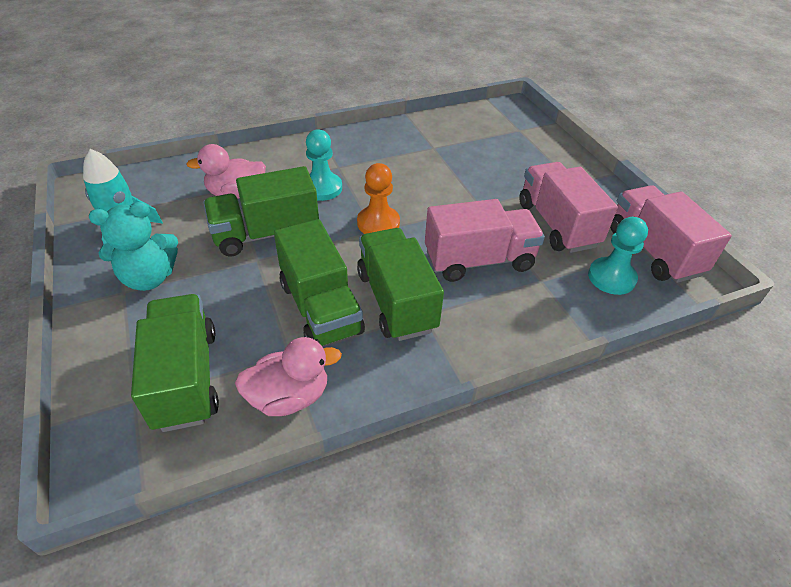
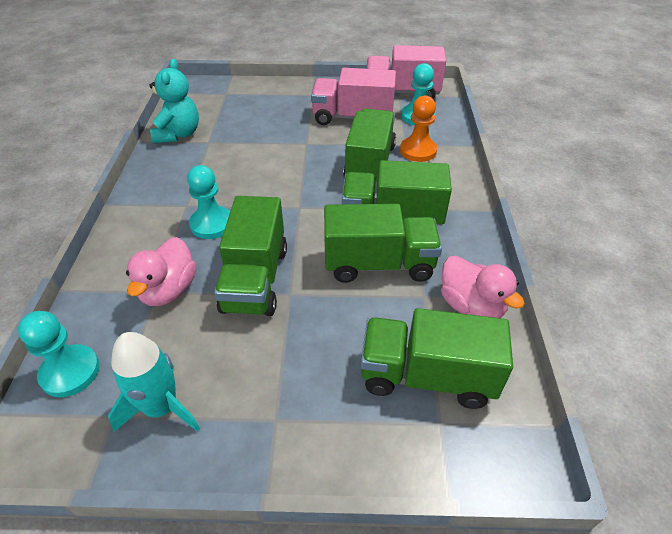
camera: 65 degrees left, 0 degrees up
turquoise teddy bear [89,202,178,291] -> turquoise teddy bear moved to [149,59,199,143]
pink duck [235,337,342,416] -> pink duck turned 135 degrees clockwise [441,256,525,318]
orange pawn [357,163,400,234] -> orange pawn moved to [400,96,437,162]
pink truck [425,199,545,282] -> green truck [343,108,396,187]
none -> turquoise pawn [18,311,100,397]

